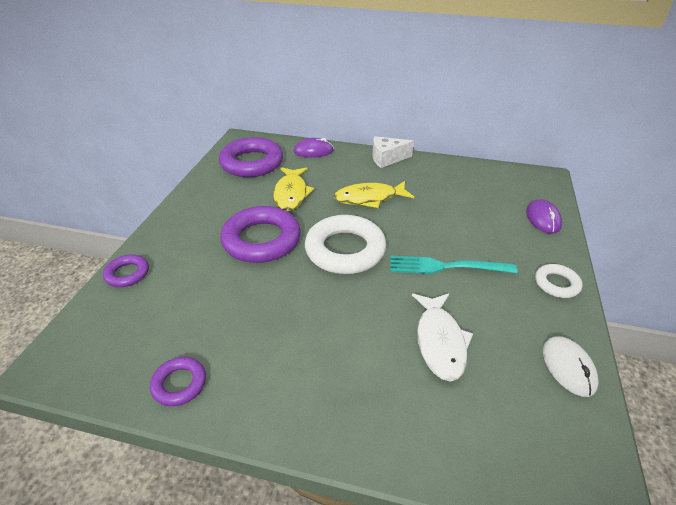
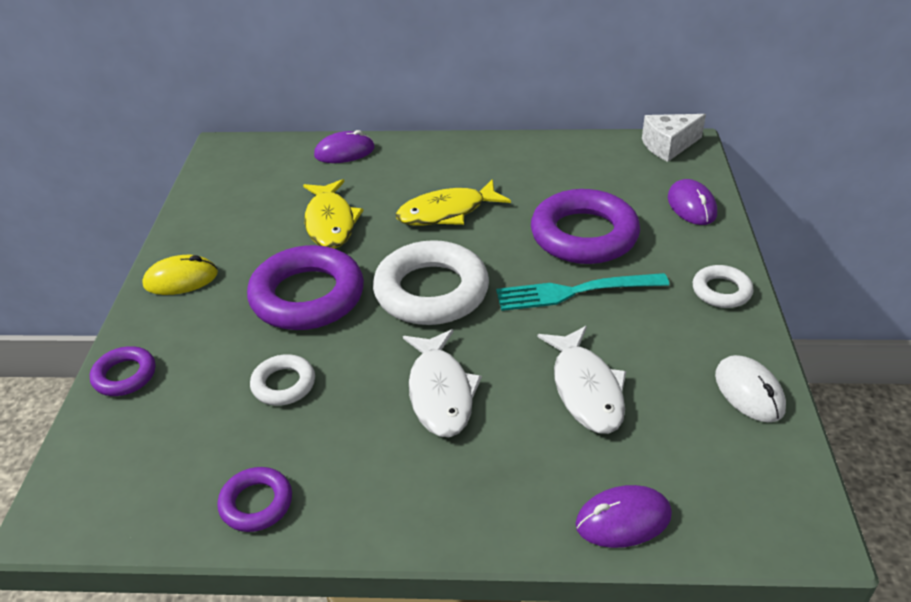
camera: 10 degrees left, 0 degrees up
purple ring [219,137,283,177] -> purple ring moved to [531,189,640,264]
white cheese [372,136,414,168] -> white cheese moved to [642,114,706,162]
none -> yellow mouse [142,255,218,295]
none -> white ring [250,354,315,406]
none -> white fish [403,329,482,437]
none -> purple mouse [575,485,672,548]

